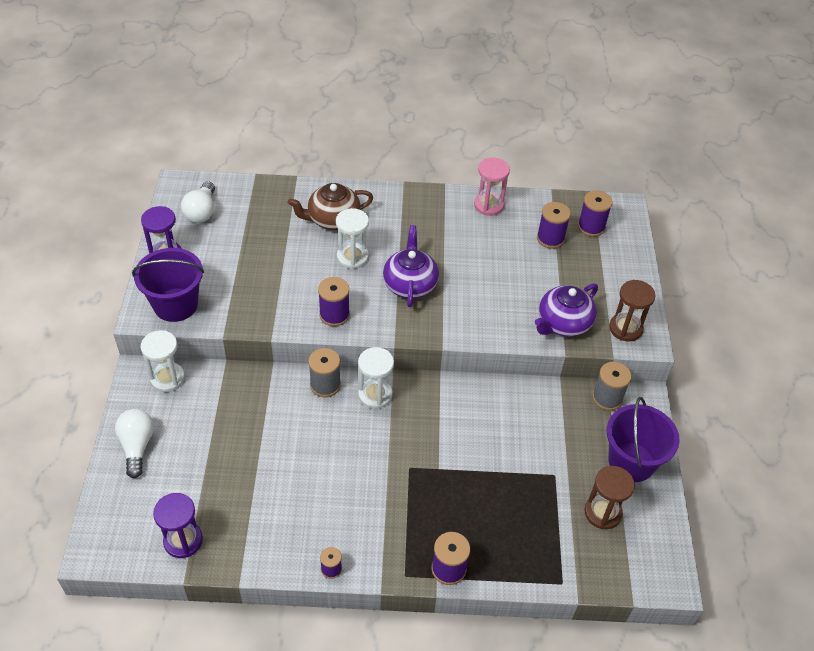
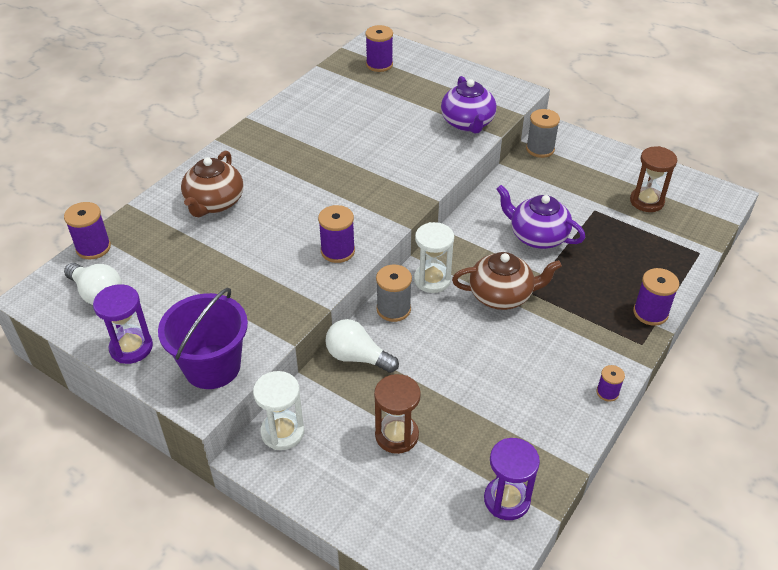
camera: 55 degrees left, 5 degrees down
white light bulb [115,409,154,478] -> white light bulb moved to [325,319,399,373]
white hourglass [336,208,369,269] -> none
purple teapot [383,225,439,307] -> purple teapot moved to [497,185,585,249]
pink hourglass [474,158,510,216] -> none
purple spool [537,202,571,249] -> purple spool moved to [64,202,111,259]
purple bucket [607,397,680,482] -> none
brown hourglass [609,280,655,342] -> brown hourglass moved to [374,374,421,454]
none -> brown teapot [452,252,562,310]

